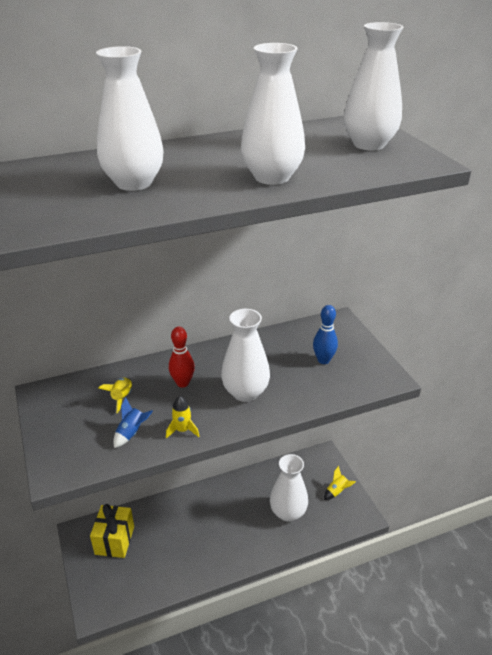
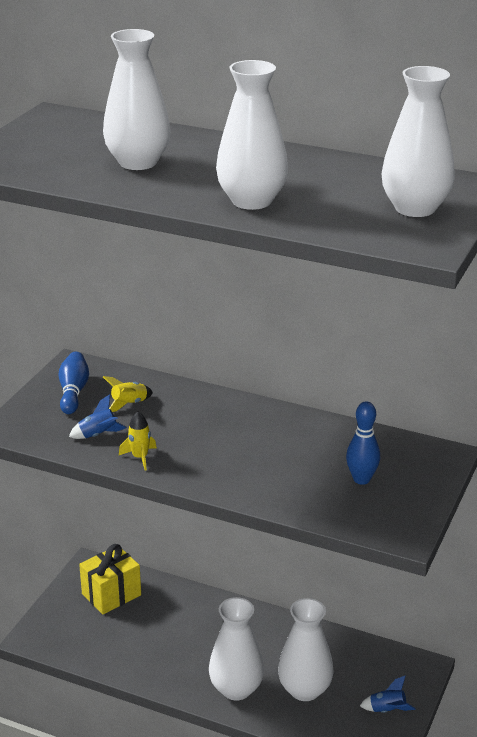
camera: 45 degrees right, 5 degrees down
red bowling pin [169,327,195,388] -> none
white vase [221,309,270,402] -> white vase moved to [209,597,264,701]
yellow rocket [324,466,356,500] -> blue rocket [360,676,416,713]
none -> blue bowling pin [59,352,89,414]

